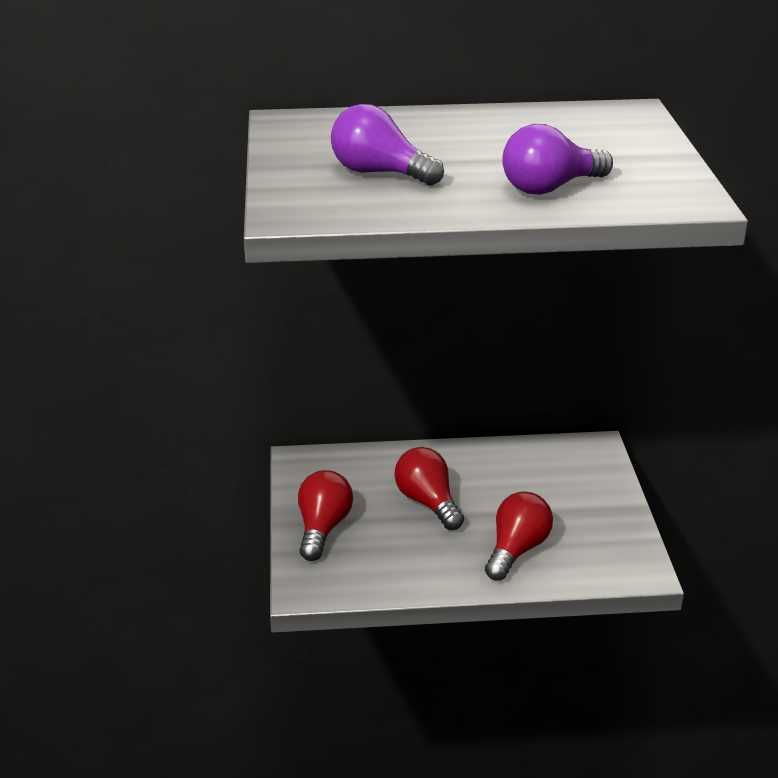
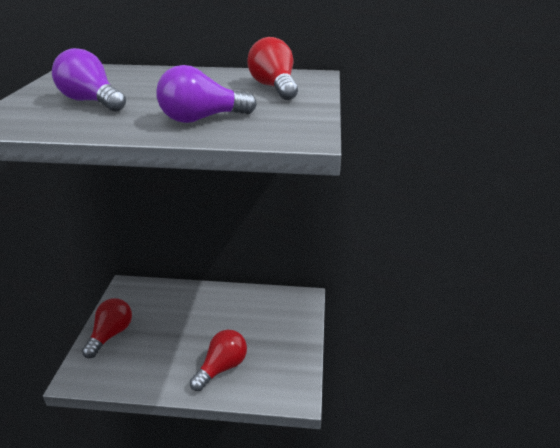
camera: 10 degrees right, 0 degrees up
red light bulb [394,447,464,530] -> red light bulb moved to [247,37,298,100]

